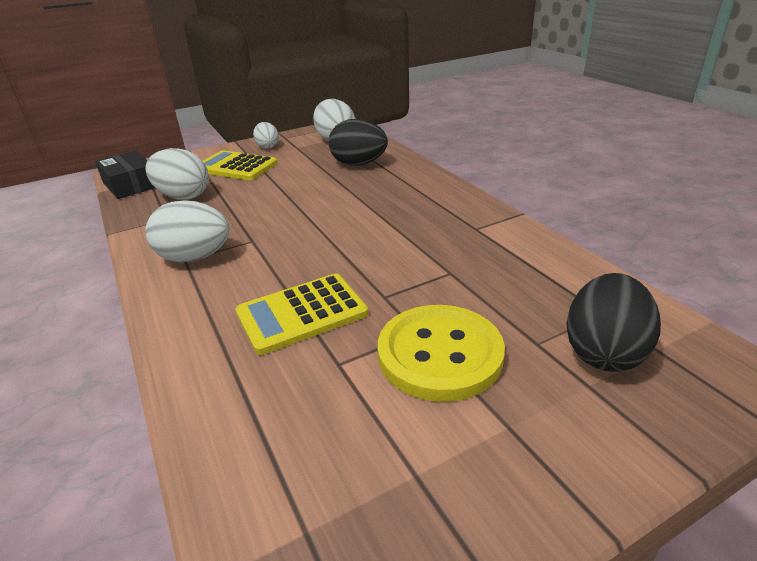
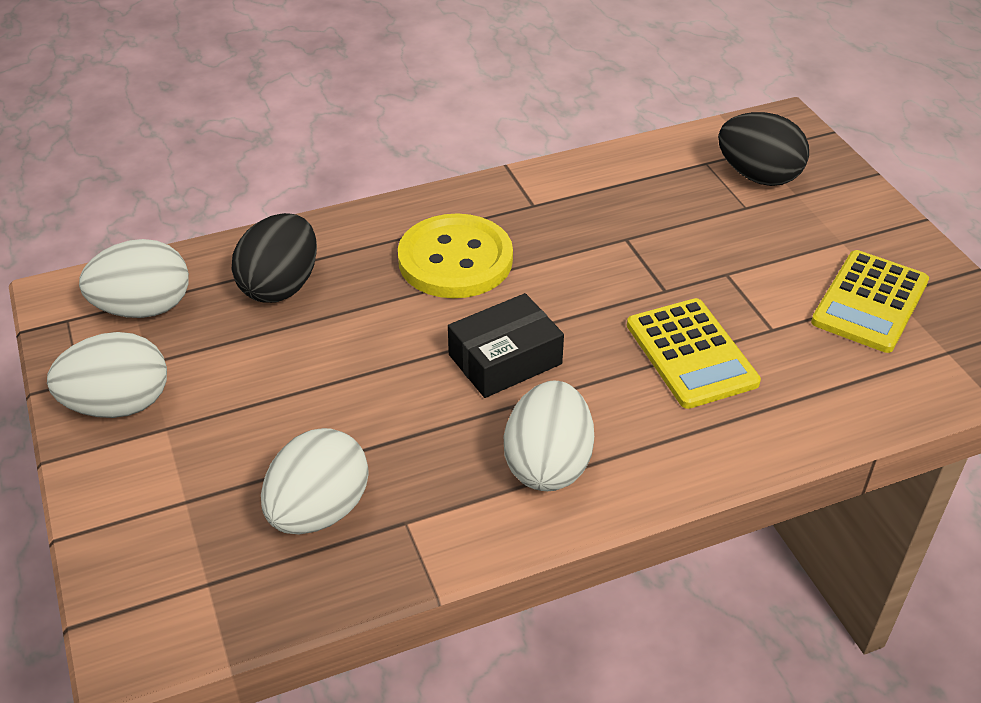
camera: 85 degrees left, 10 degrees up
black box [95,151,155,199] -> black box moved to [448,293,564,398]
yellow calculator [203,150,278,180] -> yellow calculator moved to [811,250,929,353]
white egg [253,122,279,149] -> white egg [47,332,167,418], size x1.66
yellow button [378,305,505,402] -> yellow button moved to [398,213,513,298]

